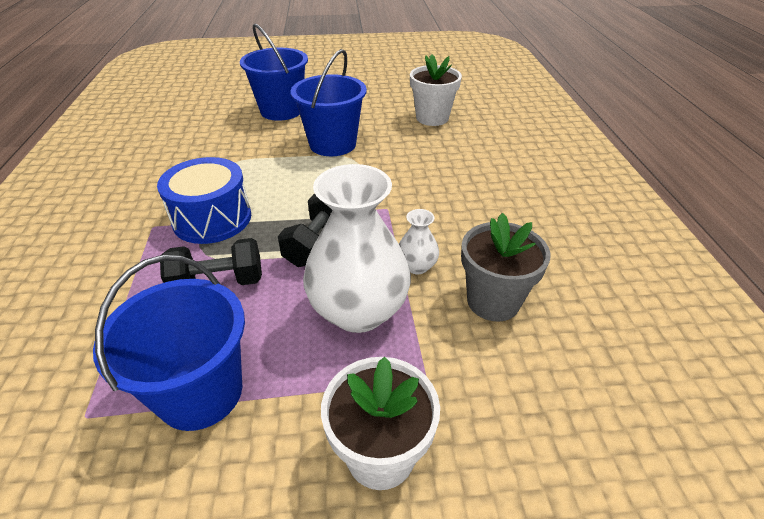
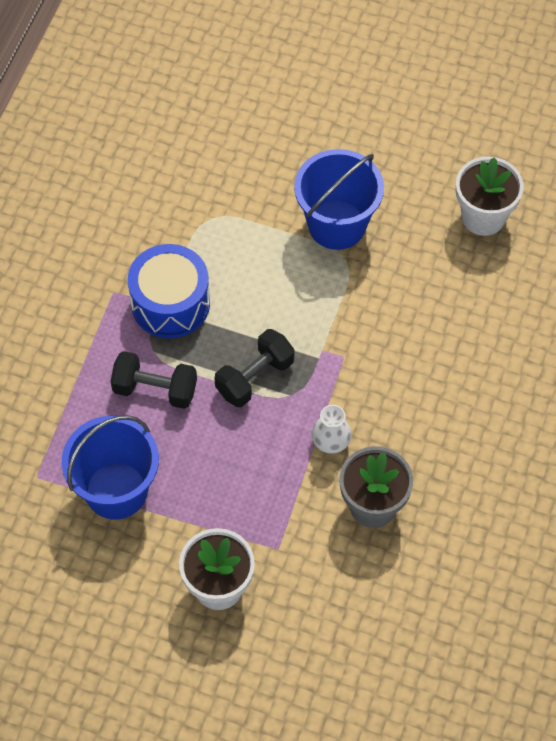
camera: 25 degrees right, 20 degrees up
blue bucket [240,24,308,121] -> none
white vase [303,164,411,333] -> none

